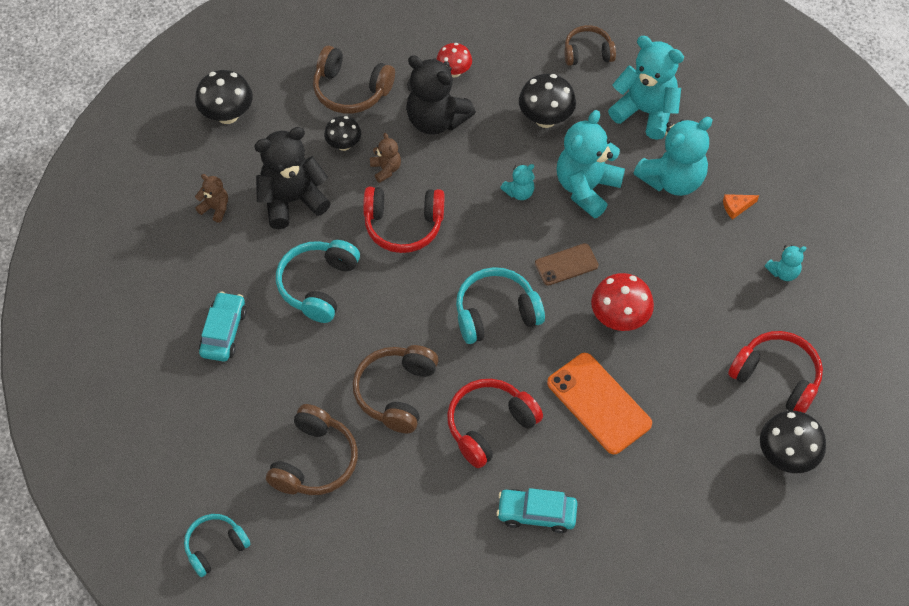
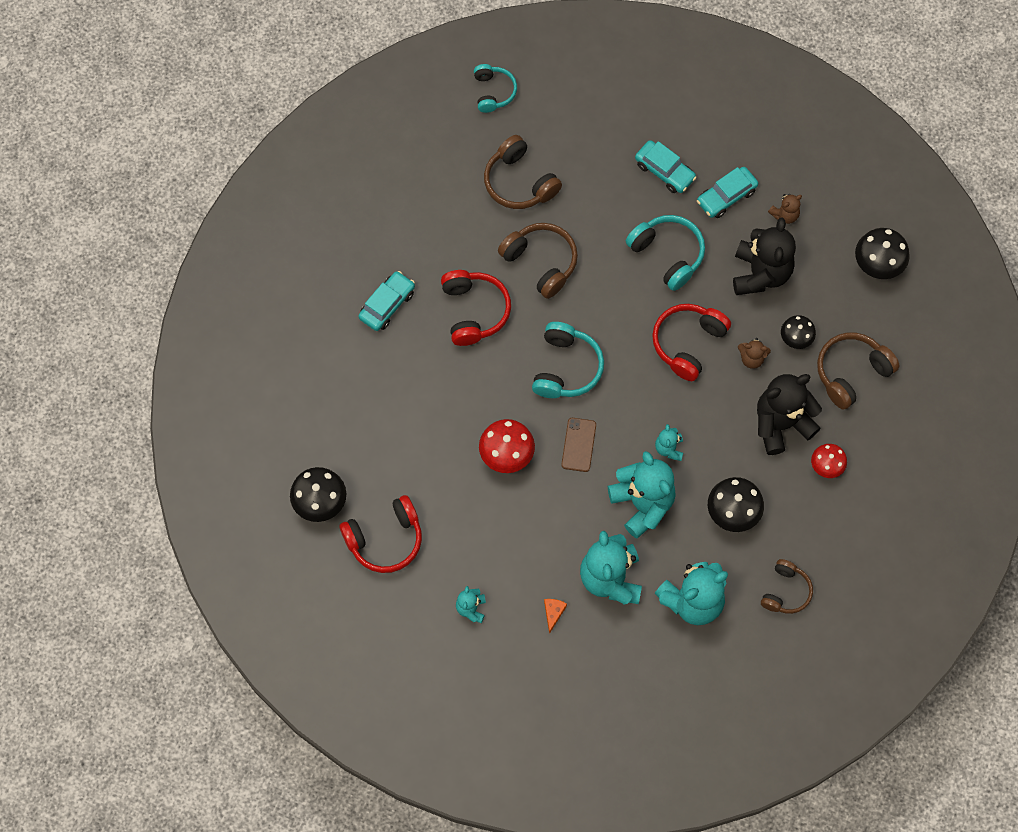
camera: 120 degrees right, 10 degrees up
orange phone [547,353,652,454] -> none
none -> turquoise car [697,167,758,218]

